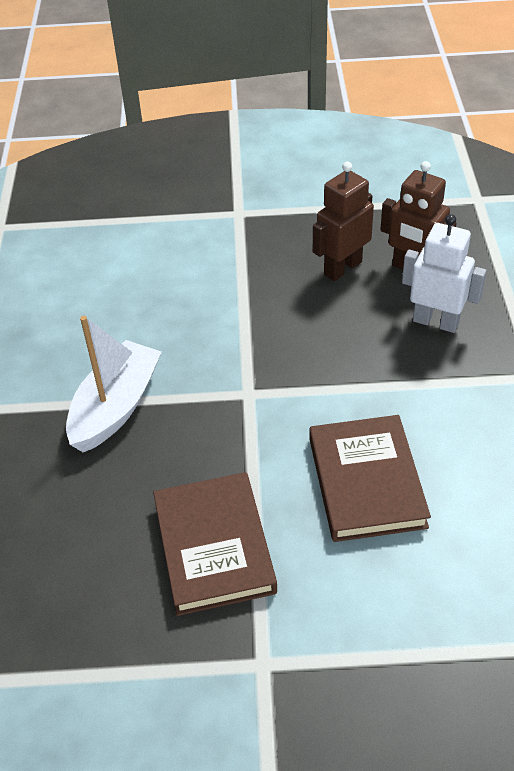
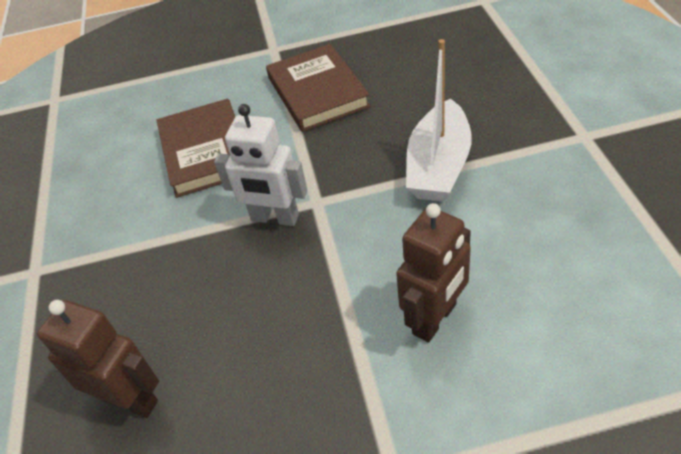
camera: 175 degrees right, 0 degrees up
brown robot [313,162,374,281] -> brown robot moved to [396,203,471,343]
white robot [402,214,486,333] -> white robot moved to [214,104,307,226]

